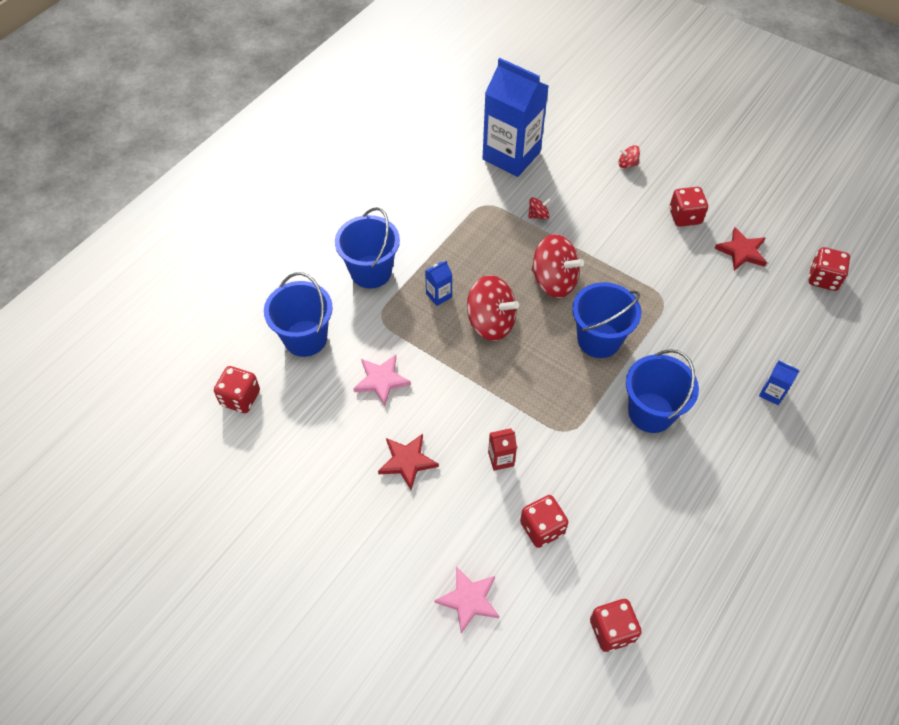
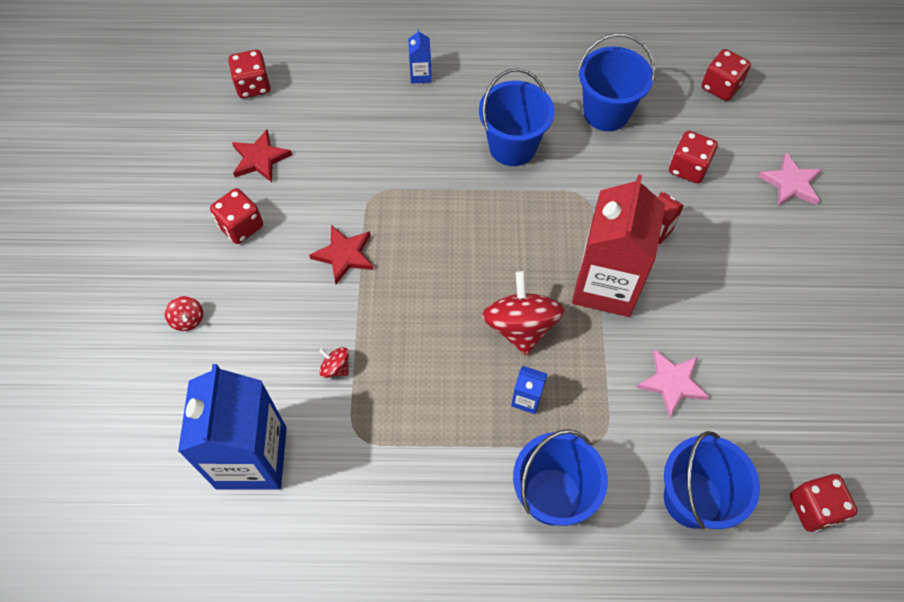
camera: 125 degrees left, 5 degrees up
red star [378,434,439,490] -> red star moved to [309,225,374,284]
red spinning top [531,234,584,298] -> none
blue bucket [572,282,641,358] -> blue bucket moved to [578,33,655,131]
none -> red carton [572,174,665,317]

